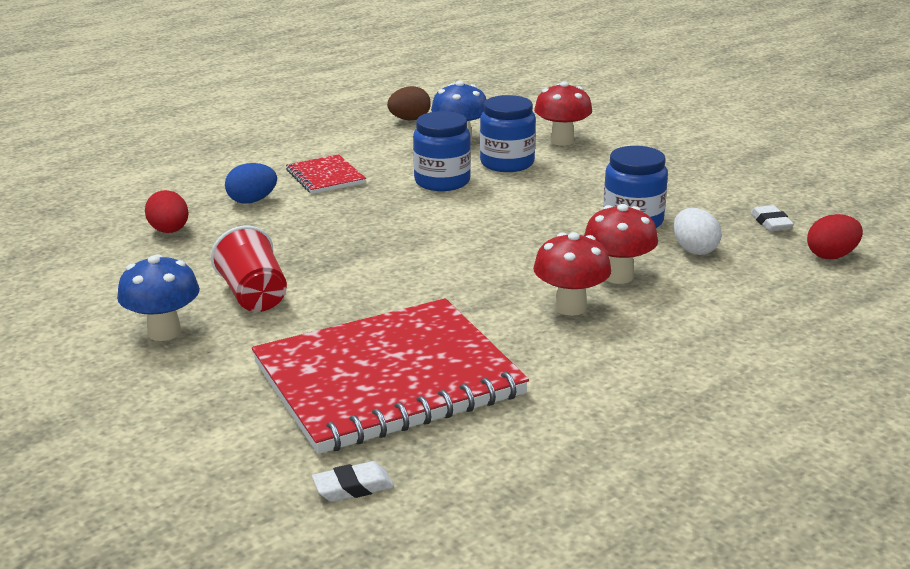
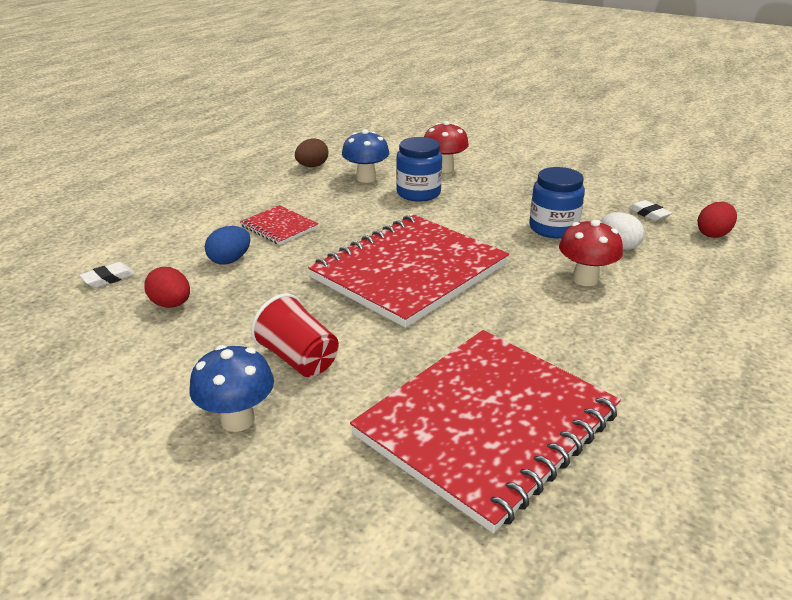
camera: 20 degrees left, 5 degrees up
white eraser [312,461,394,502] -> white eraser moved to [79,262,135,288]
blue jar [413,111,471,191] -> none
red mushroom [533,232,612,316] -> none
none -> red notebook [308,215,509,328]

